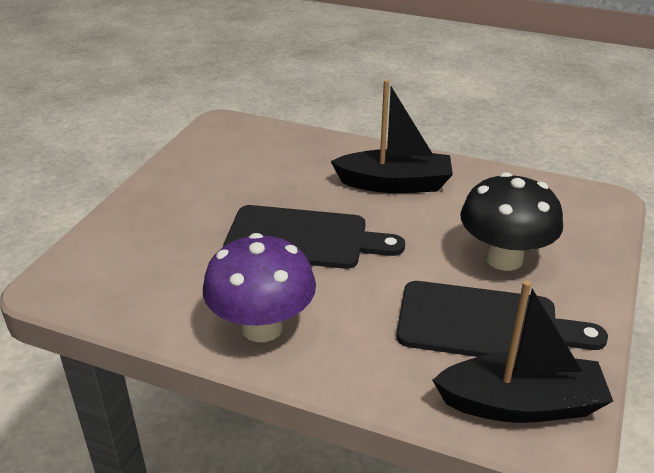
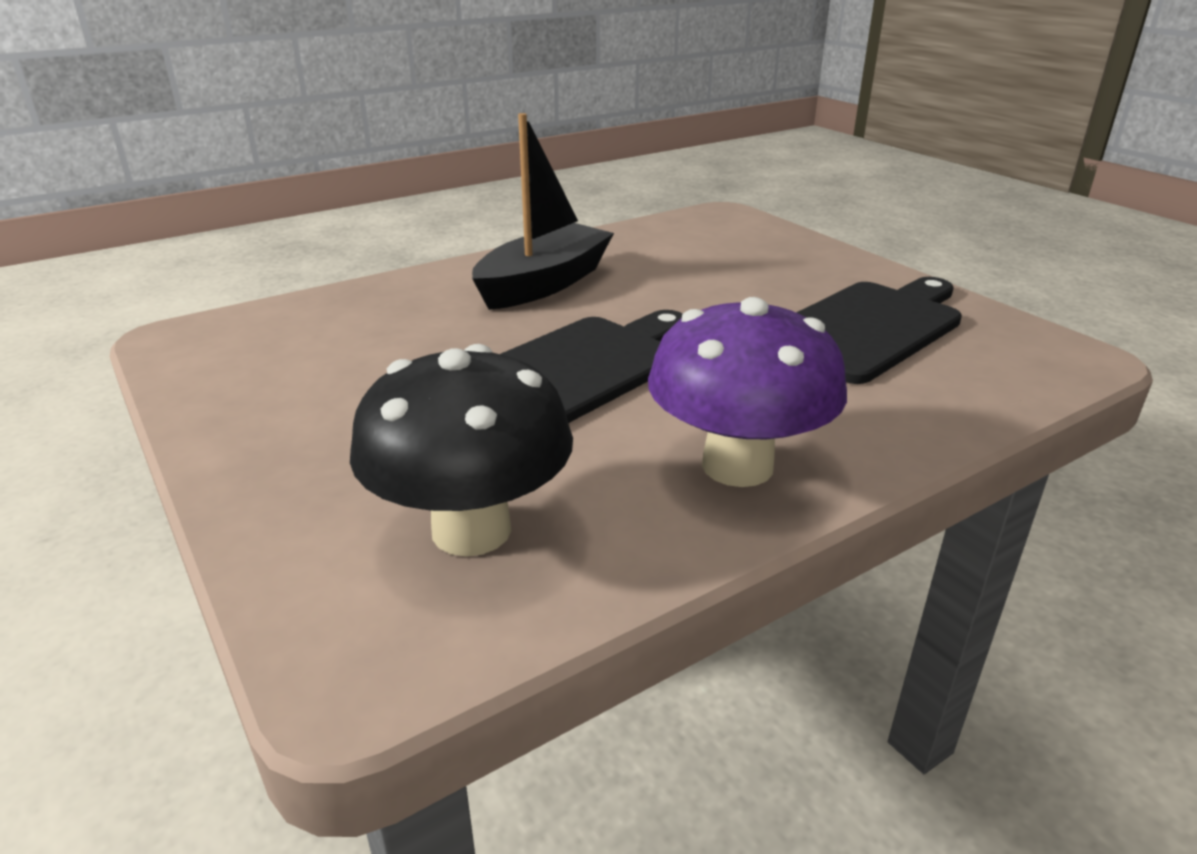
camera: 55 degrees left, 5 degrees down
black boat [432,280,613,423] -> none
black mushroom [460,172,563,271] -> black mushroom moved to [350,344,573,557]

